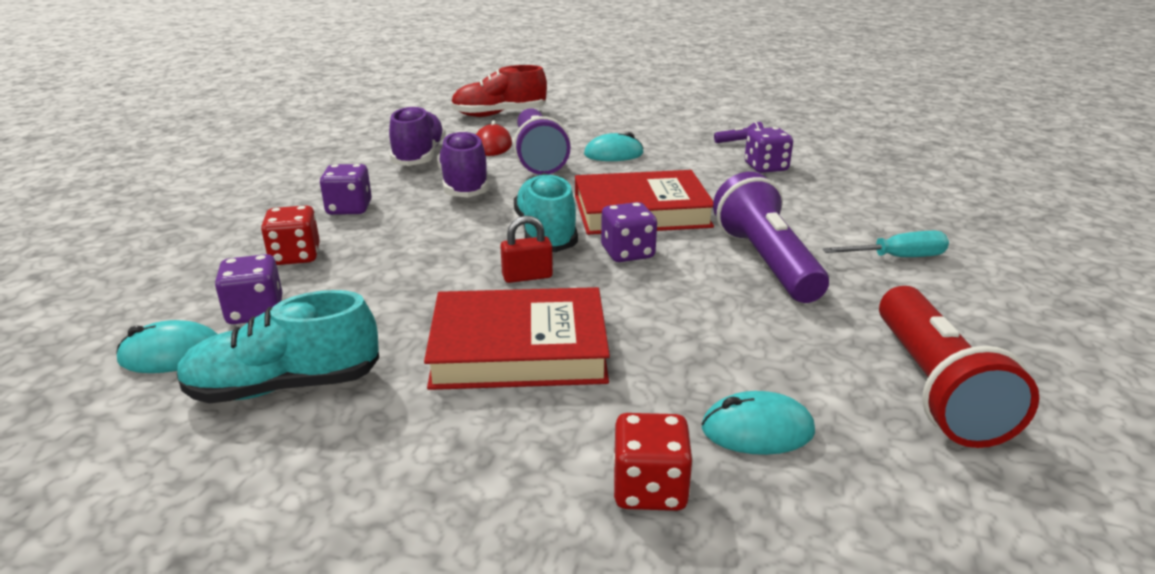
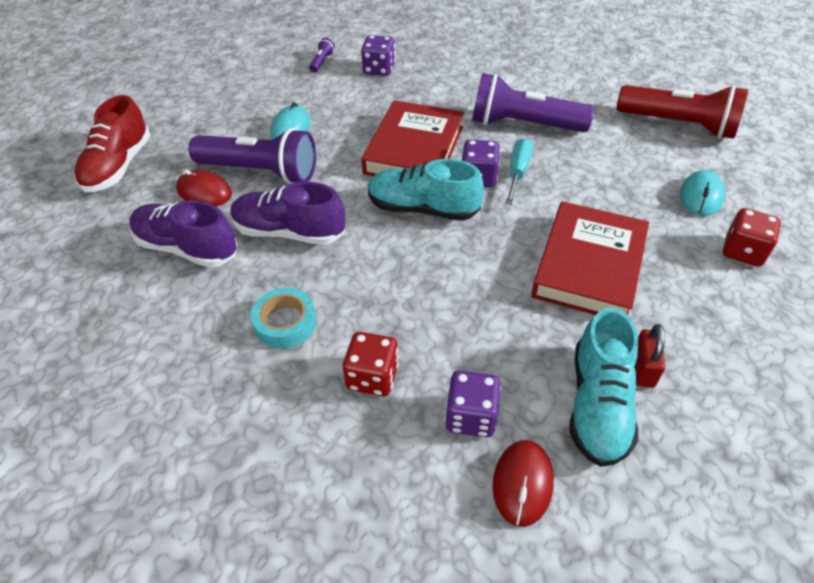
camera: 65 degrees left, 20 degrees up
turquoise mouse [116,320,217,373] -> red mouse [492,440,554,527]
purple dice [320,164,372,215] -> turquoise tape [251,288,317,348]
red padlock [500,216,553,283] -> red padlock moved to [635,324,665,388]
turquoise screwdriver [822,231,949,257] -> turquoise screwdriver moved to [505,138,533,205]

